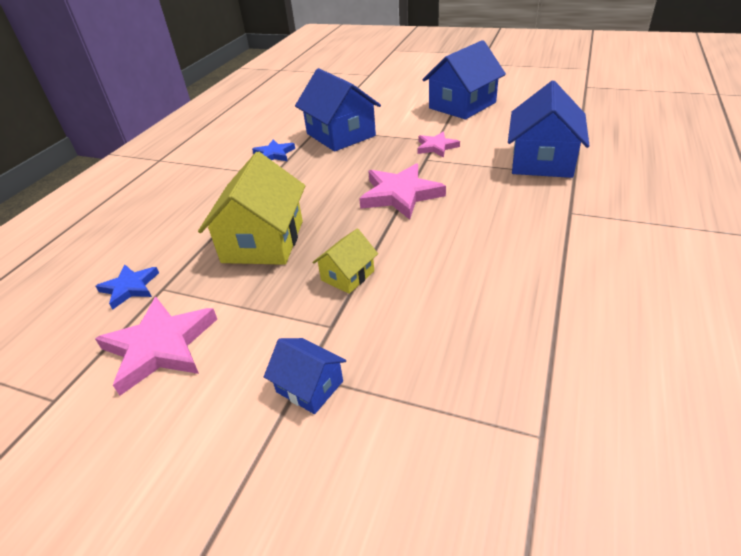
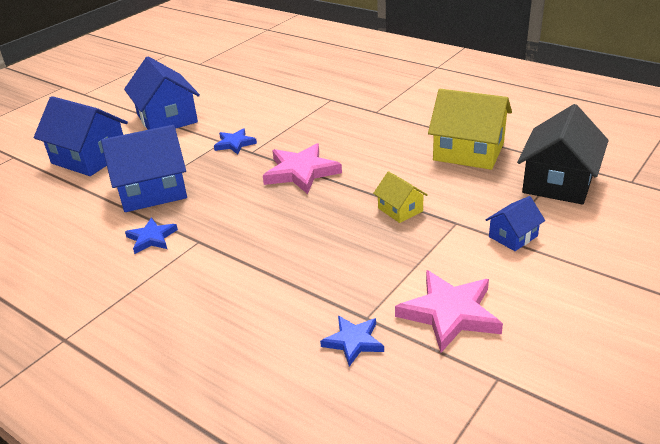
camera: 75 degrees left, 5 degrees down
yellow house [198,152,305,265] -> yellow house moved to [428,89,512,170]
pink star [417,132,460,158] -> blue star [214,128,257,154]
blue house [508,81,590,178] -> blue house moved to [34,96,128,176]
none -> black house [517,104,609,205]

